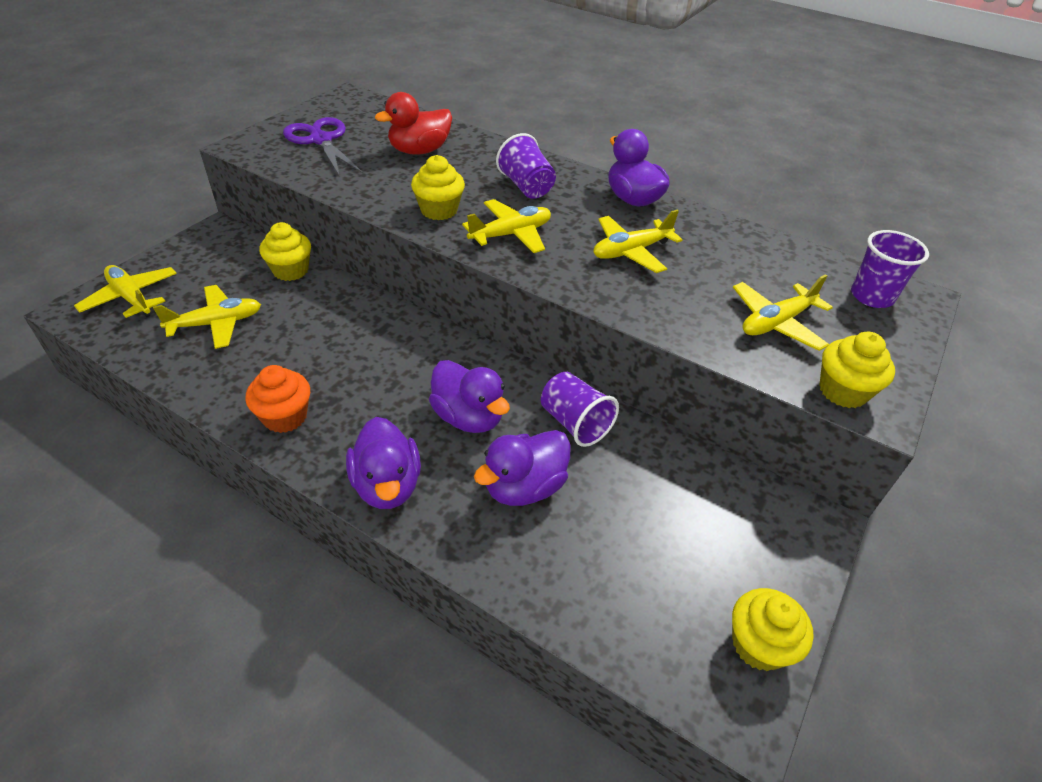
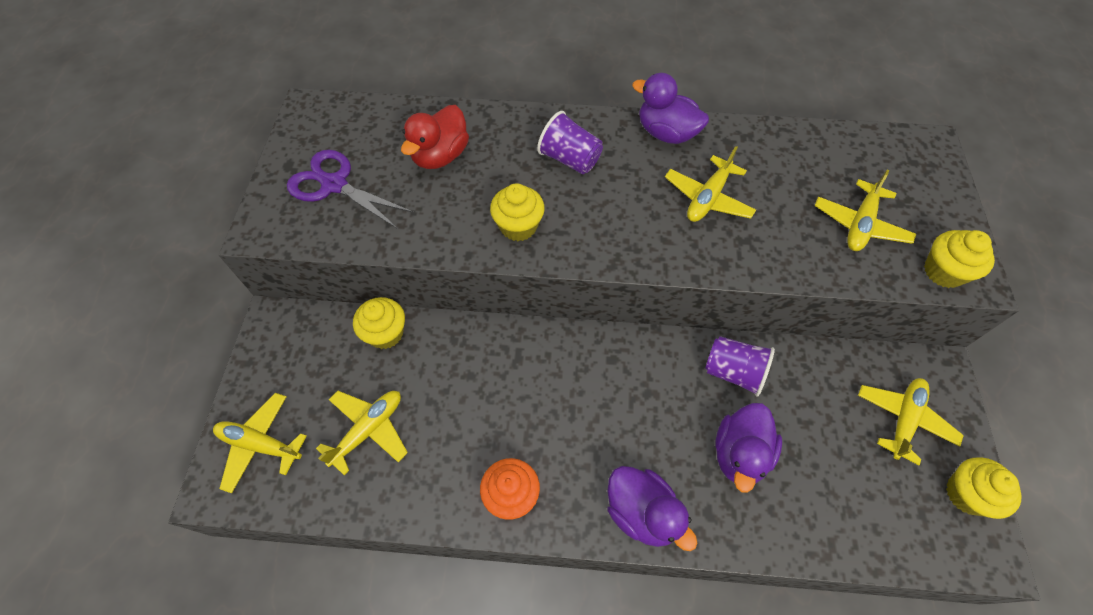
camera: 25 degrees left, 15 degrees up
purple duck [429,360,510,433] -> none
yellow plane [462,199,551,253] -> yellow plane moved to [858,378,964,465]
purple cup [851,230,929,308] -> none

